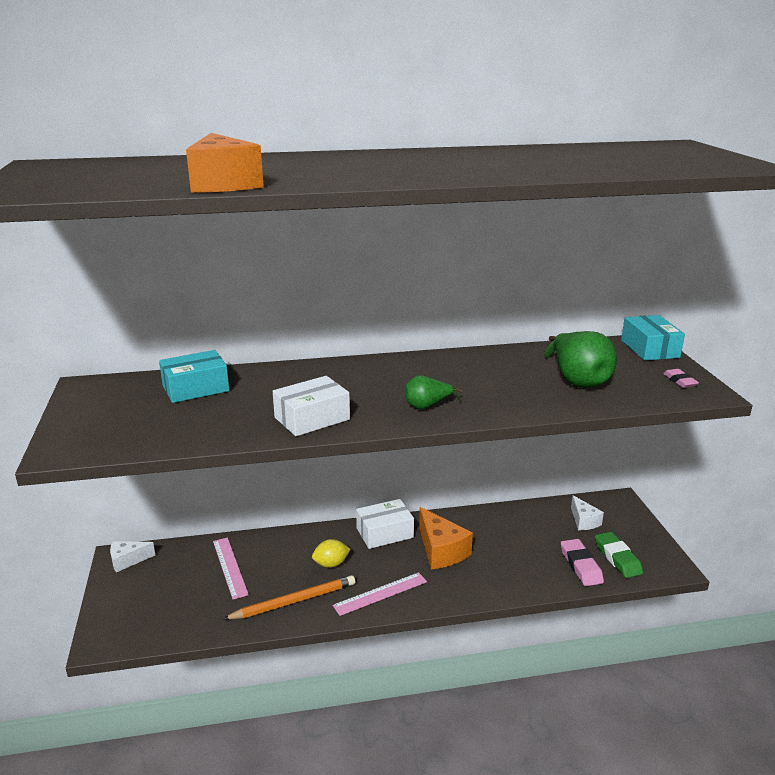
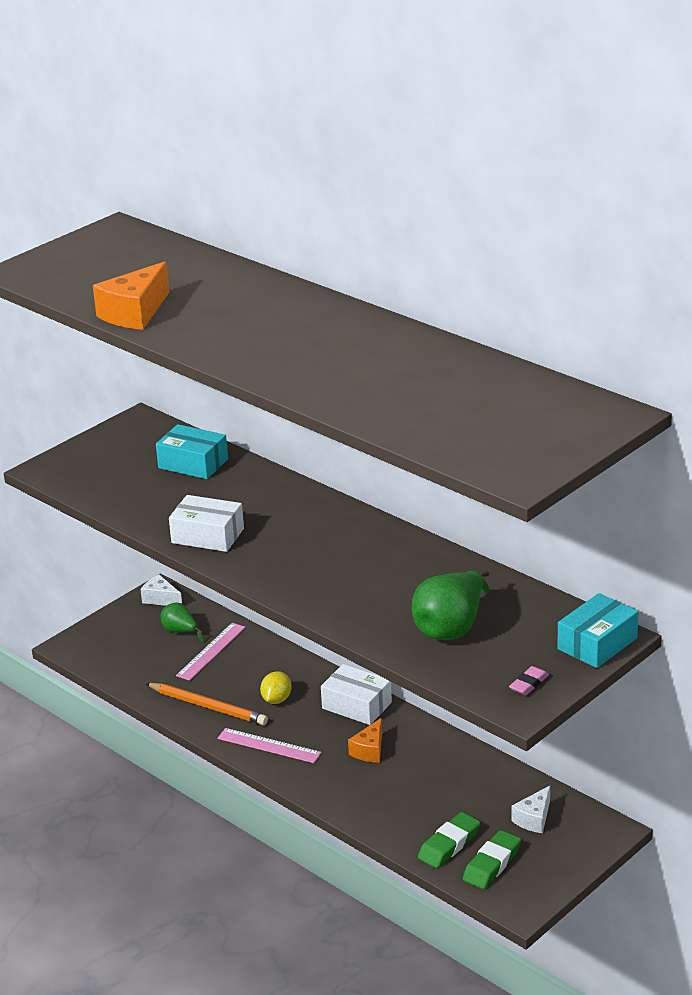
camera: 55 degrees right, 5 degrees up
yellow lemon [312,539,351,568] -> yellow lemon turned 75 degrees clockwise [260,671,292,704]
green pear [405,375,462,410] -> green pear moved to [160,603,205,643]
orange cheese [419,507,473,569] -> orange cheese [348,718,382,763], size x0.61
pink eraser [561,539,604,586] -> green eraser [418,812,480,868]

